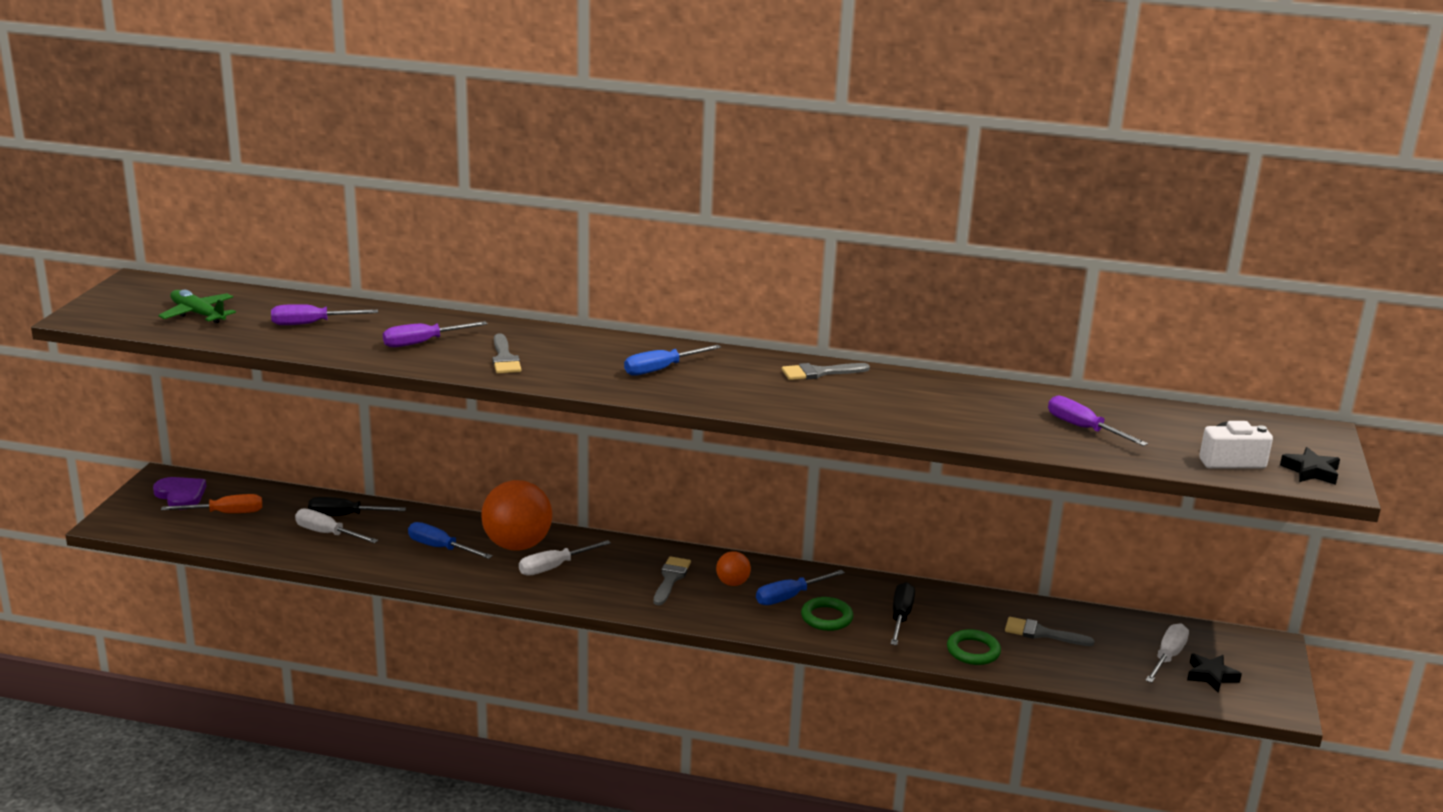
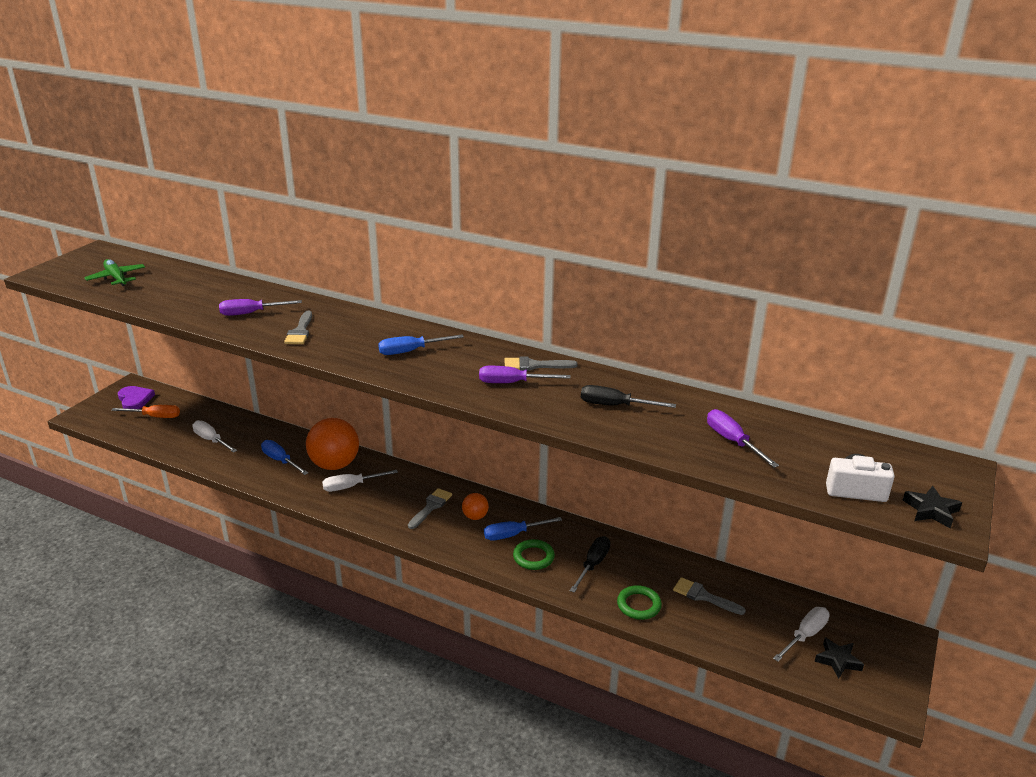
camera: 15 degrees right, 5 degrees up
purple screwdriver [271,304,378,325] -> purple screwdriver moved to [479,366,571,383]
black screwdriver [308,497,406,516] -> black screwdriver moved to [581,385,676,408]

